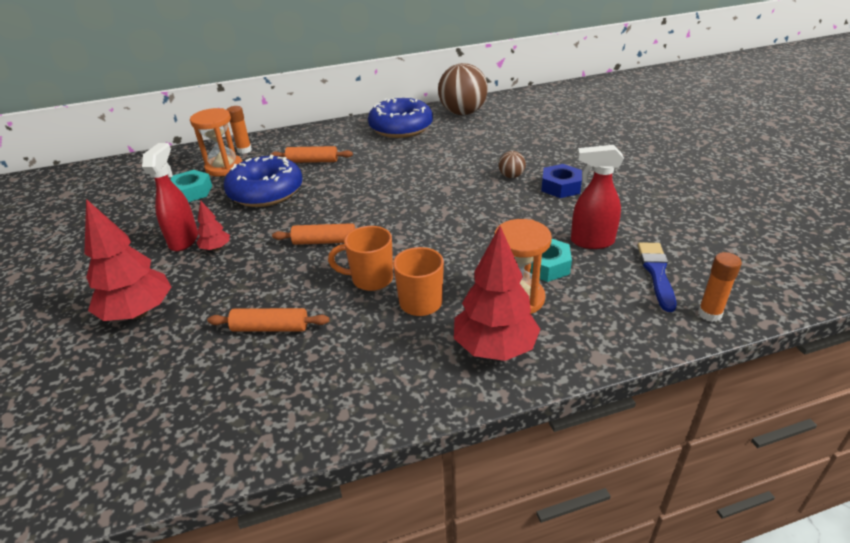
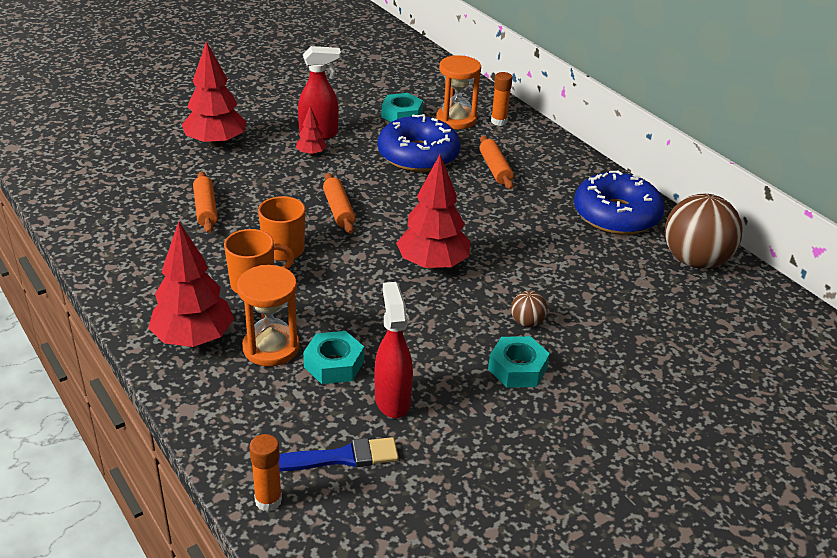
camera: 70 degrees right, 0 degrees up
blue nut [541,164,582,198] -> turquoise nut [488,336,550,388]
none -> red tree [396,155,470,270]

